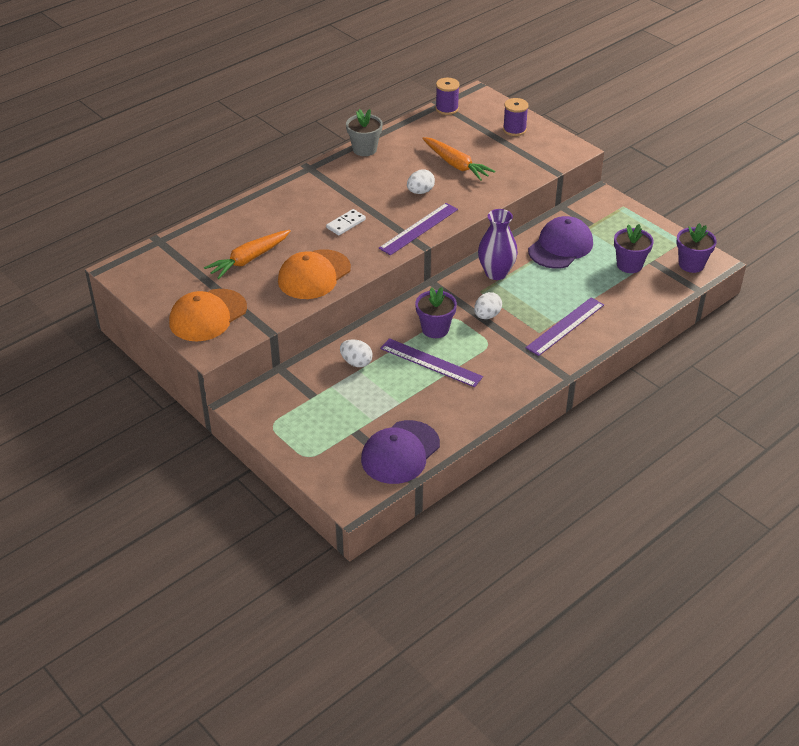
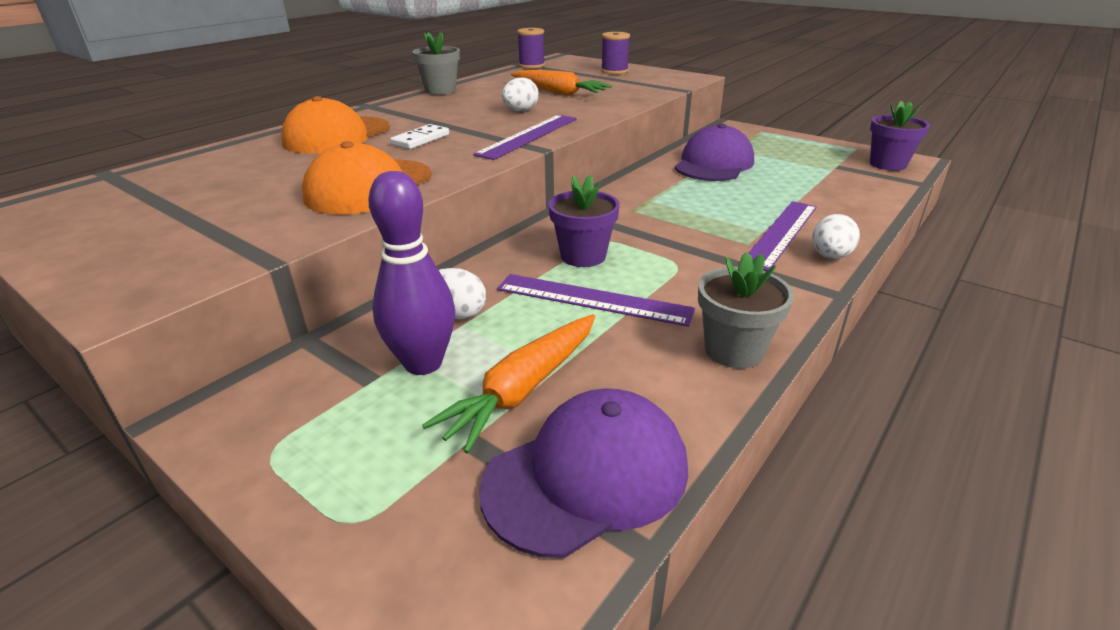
camera: 10 degrees left, 10 degrees down
orange cap [169,289,247,342] -> orange cap moved to [281,96,390,153]
orange carrot [204,230,291,279] -> orange carrot moved to [422,314,595,453]
purple cap [361,420,440,484] -> purple cap turned 150 degrees counterclockwise [479,388,688,558]
white egg [474,292,502,319] -> white egg moved to [812,214,860,259]
purple vase [478,209,518,280] -> none
purple flower pot [614,224,654,273] -> none
none -> purple bowling pin [368,171,455,375]
none -> grey flower pot [698,252,794,368]

